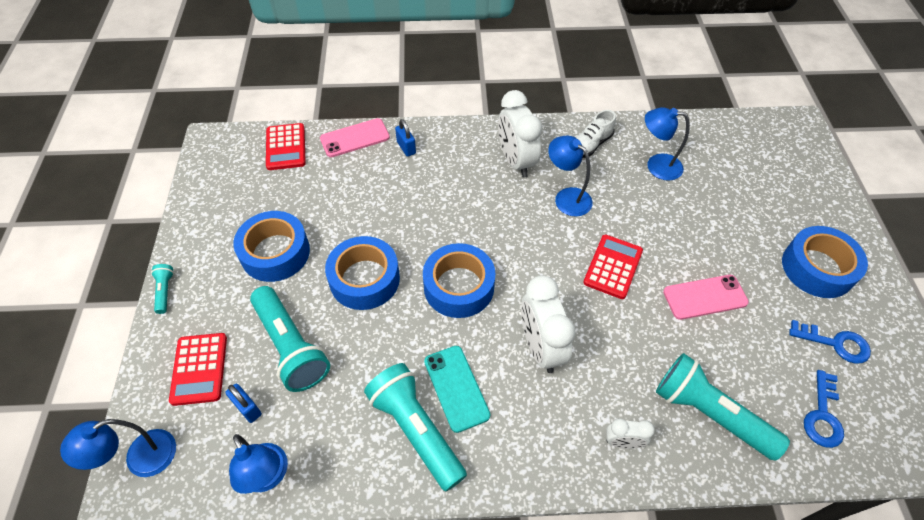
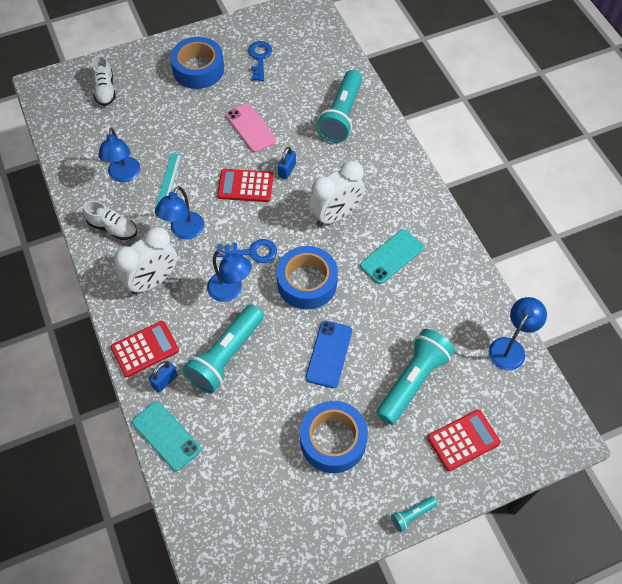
camera: 110 degrees left, 5 degrees up
blue lamp [60,419,176,477] -> blue lamp moved to [207,250,252,302]
blue padlock [225,384,262,423] -> blue padlock moved to [278,147,296,179]
red calculator [266,123,306,170] -> red calculator moved to [111,321,179,377]
pink phone [320,118,390,157] -> turquoise phone [132,401,201,471]
blue tape [325,236,400,310] -> blue phone [306,321,352,388]
turquoise flashlight [364,363,467,491] -> turquoise flashlight moved to [183,305,264,394]
white clock [606,418,655,449] -> none
blue key [804,370,844,448] -> blue key moved to [217,239,277,263]
none -> white shoe [92,55,116,106]
none -> turquoise ruler [155,153,182,208]

